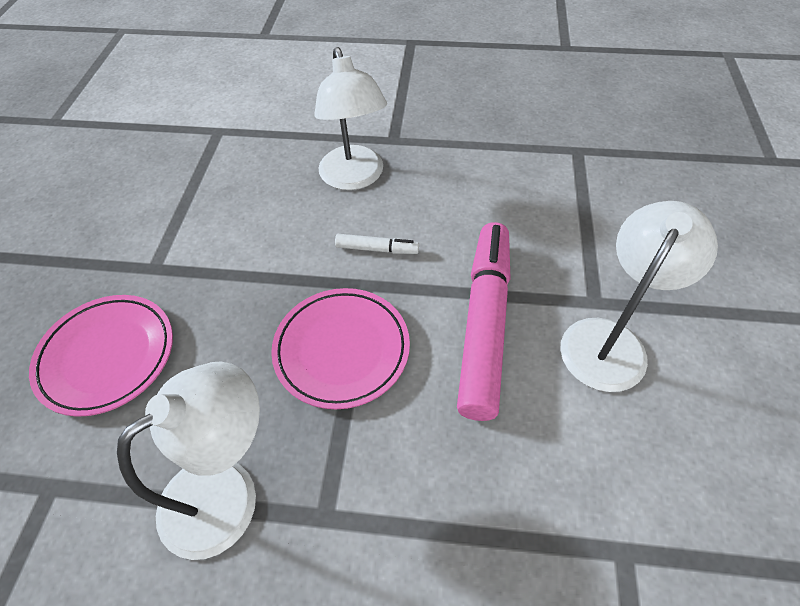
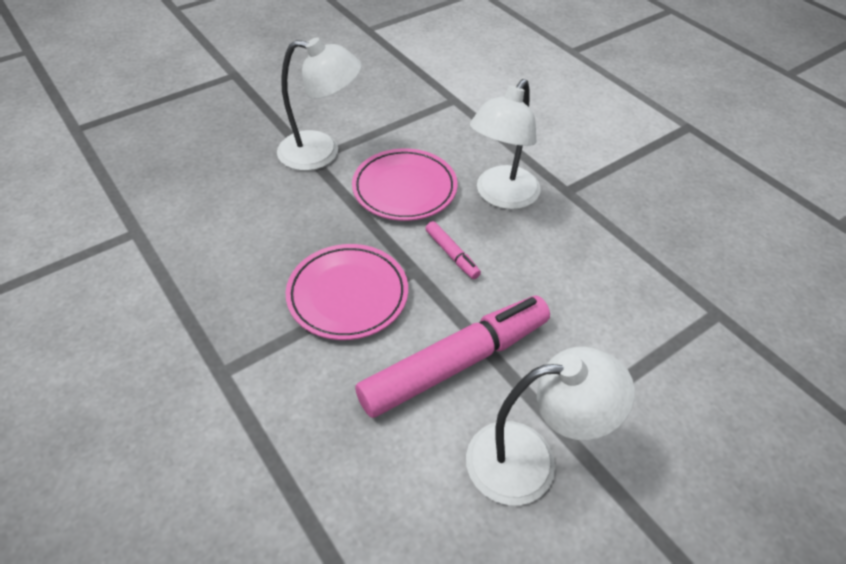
camera: 45 degrees right, 5 degrees down
pink plate [29,295,173,417] -> pink plate moved to [352,148,457,221]
white lamp [117,362,260,560] -> white lamp moved to [277,37,362,171]
white marker [335,234,419,254] -> pink marker [425,221,481,279]

